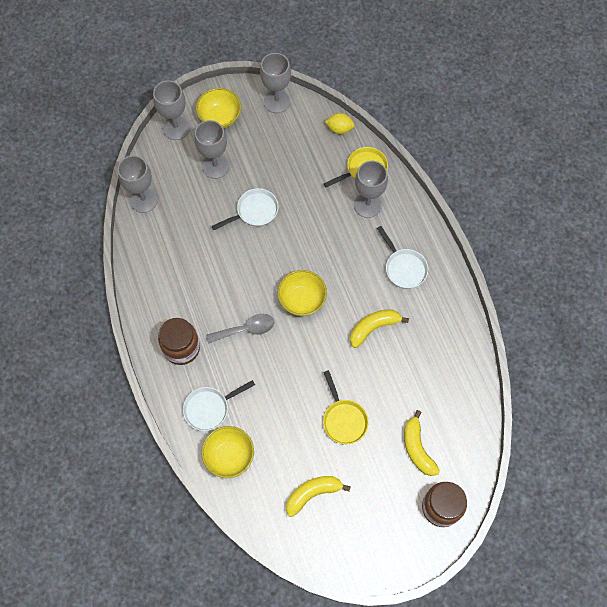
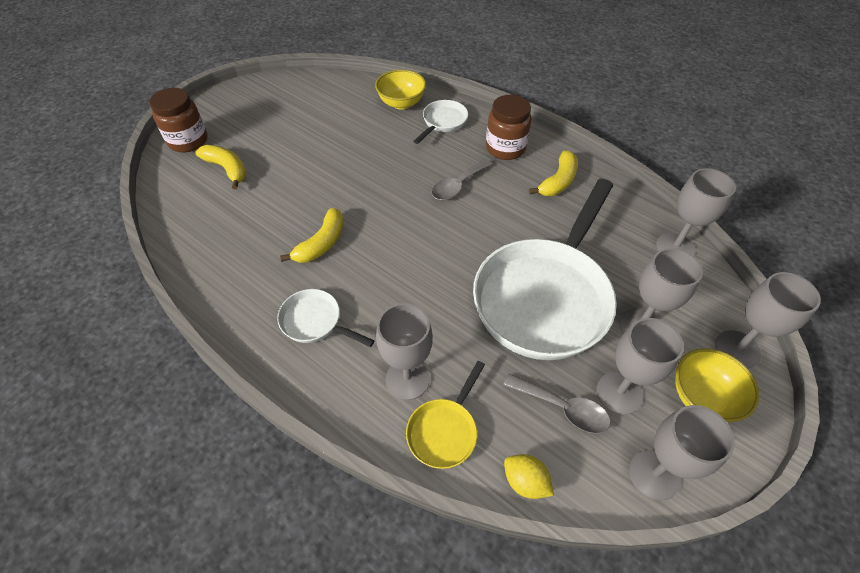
camera: 150 degrees right, 15 degrees down
white pan [212,188,279,230] -> white pan [473,179,617,360], size x2.29
yellow bowl [278,270,327,316] -> none
yellow banana [286,476,351,517] -> yellow banana moved to [529,150,578,196]
yellow pan [323,370,369,444] -> none
yellow lemon [325,113,355,134] -> yellow lemon turned 60 degrees clockwise [504,454,554,499]
none -> grey spoon [504,373,611,434]
none -> grey goblet [597,318,684,415]

